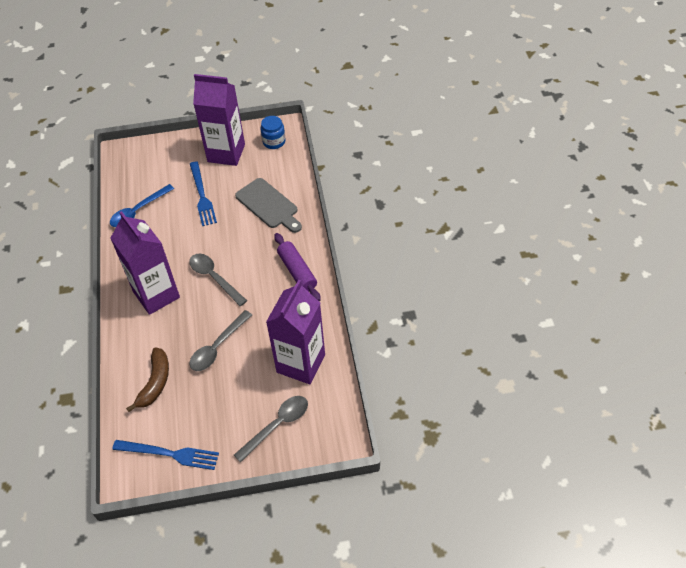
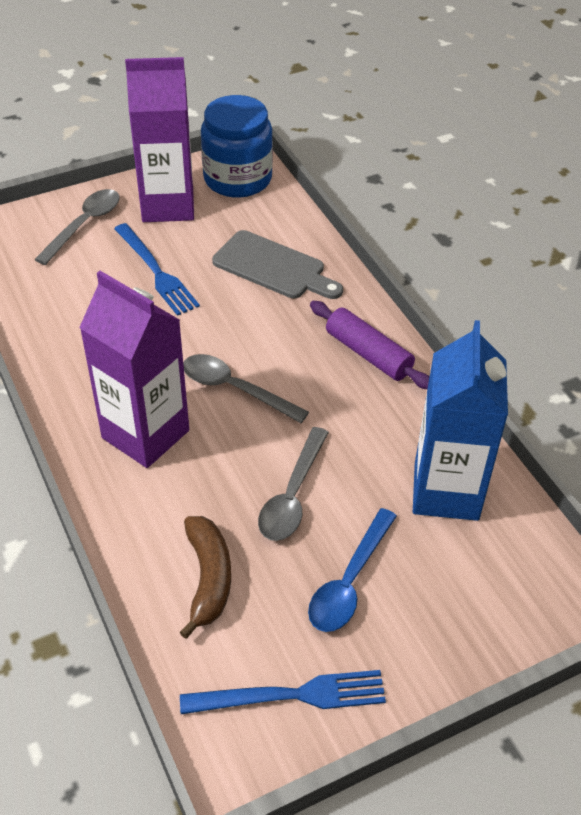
camera: 20 degrees left, 5 degrees down
blue spoon [110,184,174,227] -> blue spoon moved to [308,508,397,632]
grey spoon [234,396,308,462] -> grey spoon moved to [34,189,120,265]
blue jar [260,116,286,149] -> blue jar [201,95,273,198], size x1.82
purple carton [266,280,325,384] -> blue carton [413,320,508,521]

